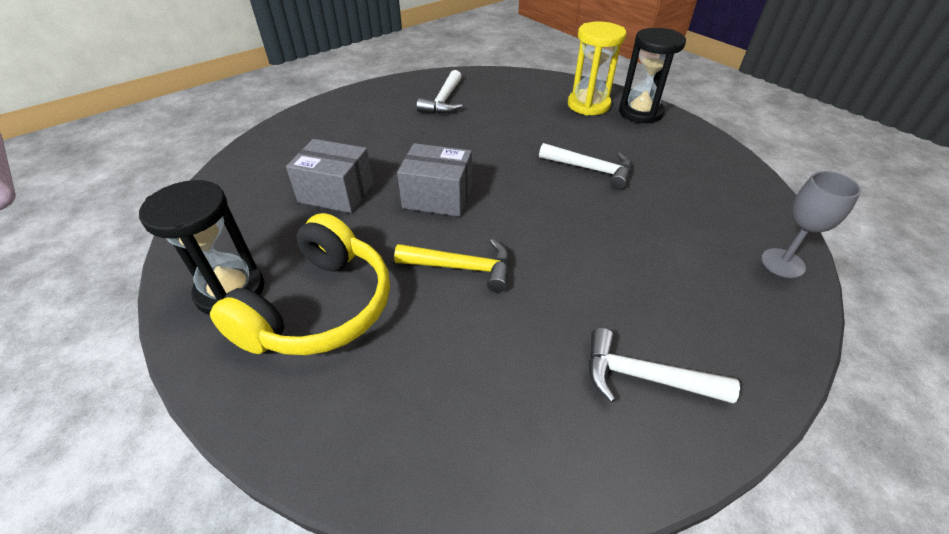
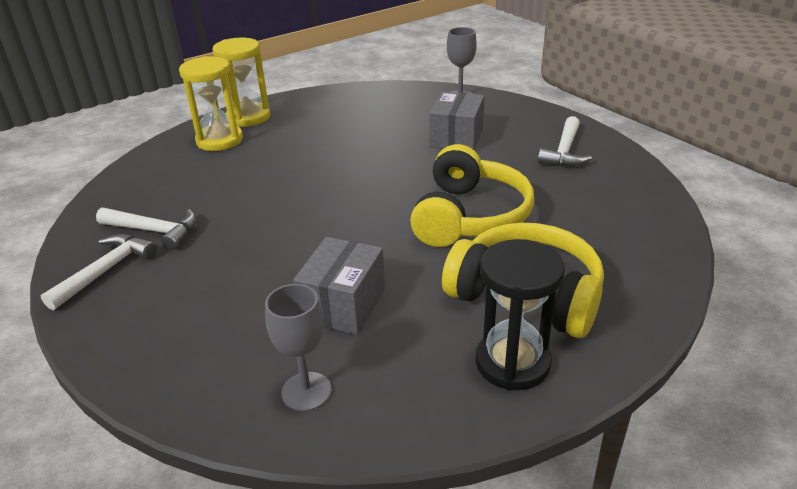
camera: 85 degrees left, 10 degrees down
yellow hammer [394,239,510,292] -> yellow headphones [410,144,534,247]
grey box [397,143,472,217] -> grey box moved to [429,91,485,150]
white hammer [539,143,632,190] -> white hammer moved to [40,234,157,310]
black hourglass [619,28,686,123] -> yellow hourglass [212,38,270,127]
none -> grey goblet [265,284,331,411]

